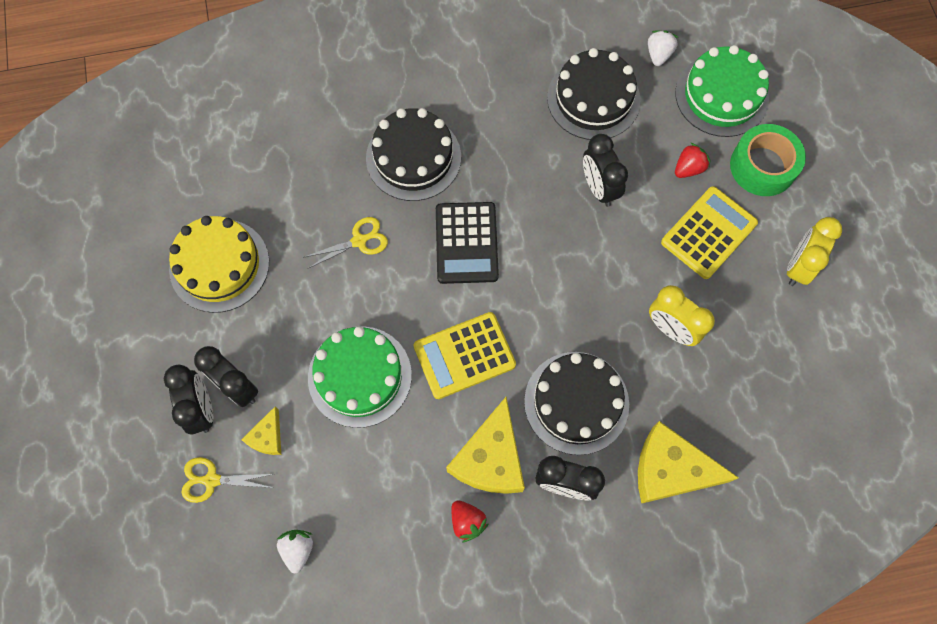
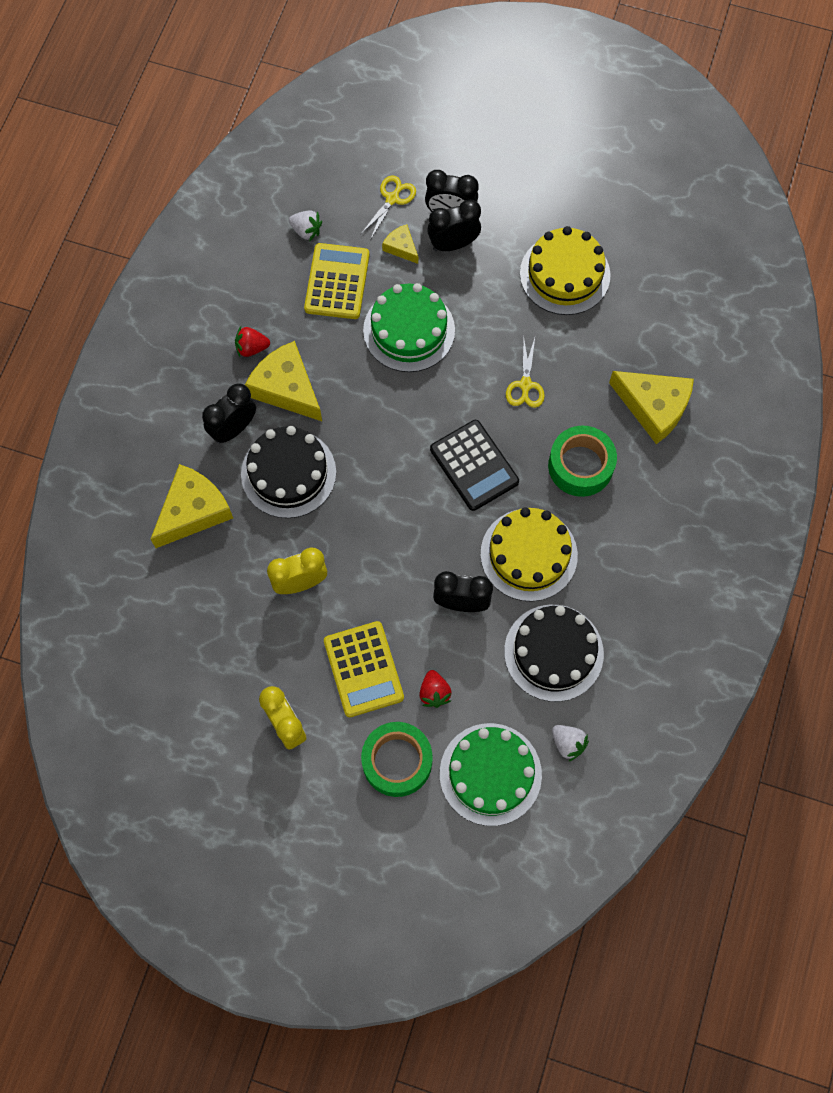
camera: 120 degrees right, 0 degrees up
black cake [366,108,461,201] -> green tape [548,426,617,497]
yellow calculator [414,312,516,399] -> yellow calculator moved to [304,243,370,319]
black calculator [436,202,499,284] -> black calculator turned 150 degrees counterclockwise [430,420,519,511]
none -> yellow cake [480,507,578,601]
none -> yellow cheese [609,371,694,444]

